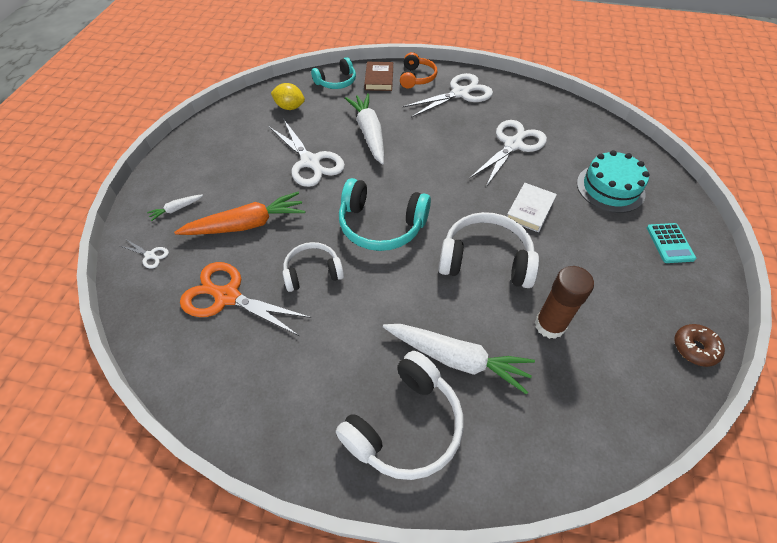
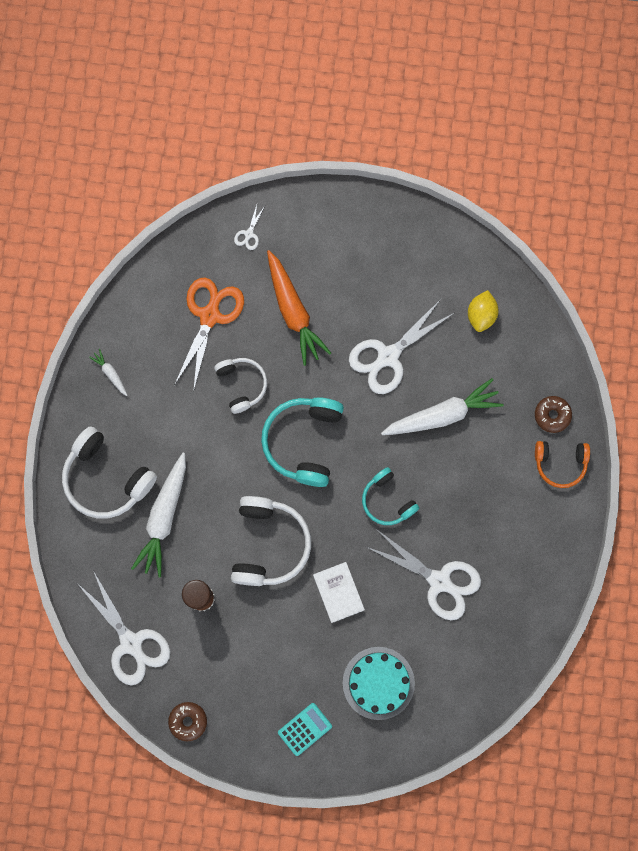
camera: 85 degrees right, 25 degrees up
white carrot [147,194,203,221] -> white carrot moved to [89,349,128,396]
turquoise headphones [311,57,356,89] -> turquoise headphones moved to [362,467,419,525]
brown book [364,62,393,91] -> brown donut [535,396,572,433]
white scissors [402,73,493,118] -> white scissors moved to [76,570,170,685]
white book [507,183,557,232] -> white book turned 45 degrees clockwise [313,562,365,623]
turquoise calculator [647,223,696,263] -> turquoise calculator turned 150 degrees clockwise [278,703,332,756]

